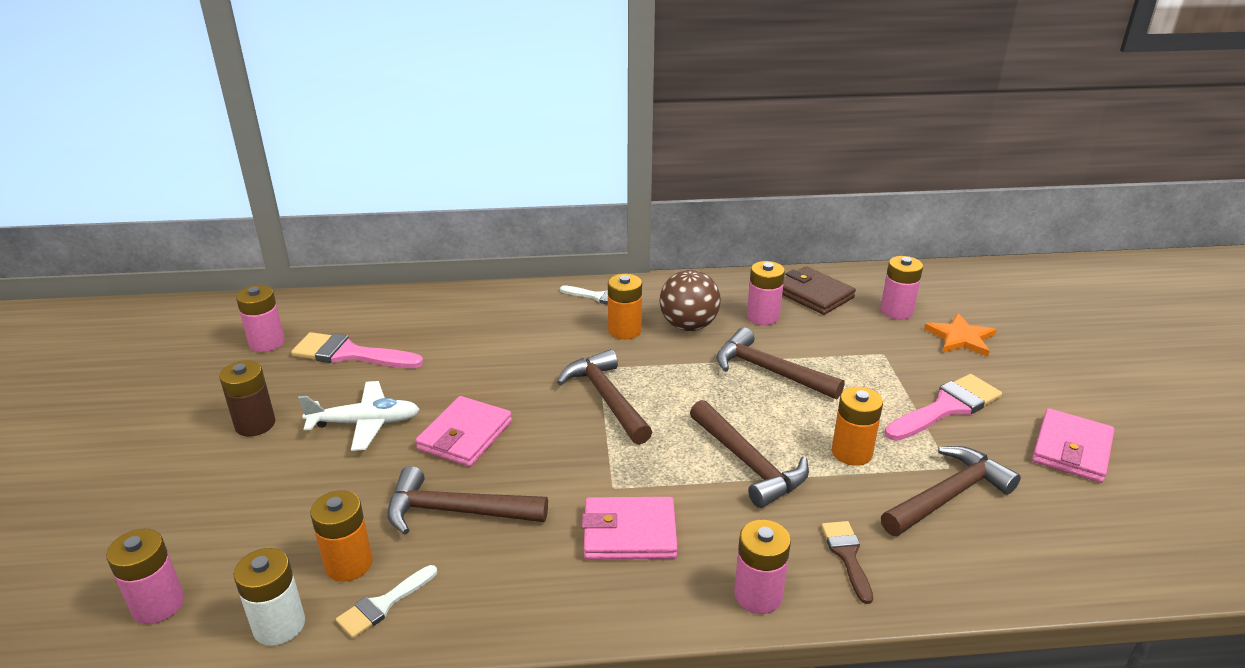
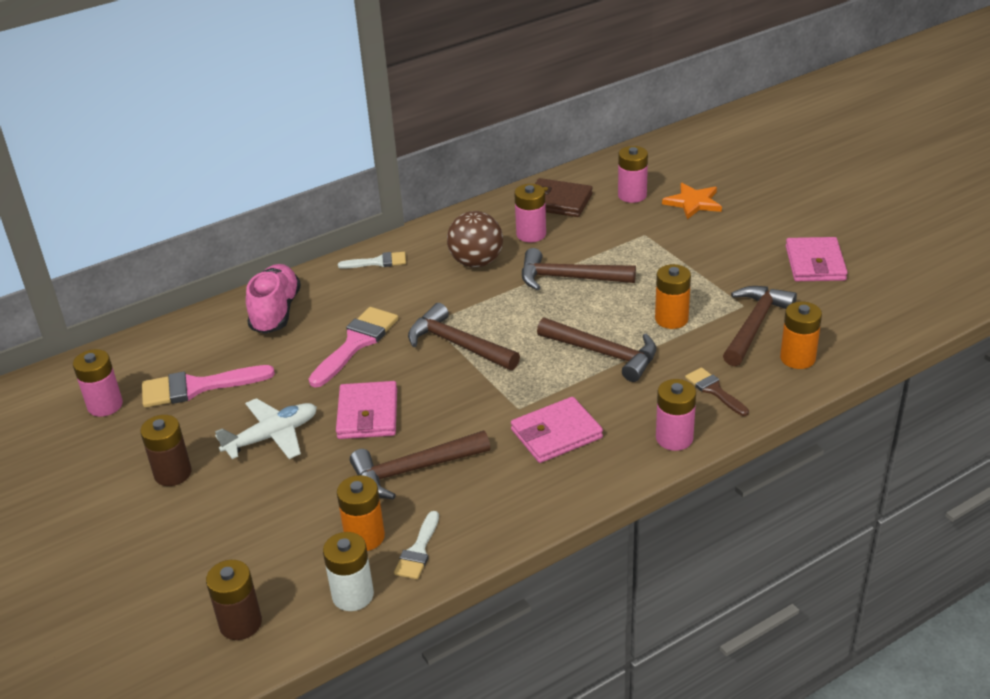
camera: 25 degrees left, 5 degrees up
pink battery [106,529,184,624] -> brown battery [206,560,262,640]
orange battery [608,274,642,339] -> orange battery moved to [780,302,822,369]
pink brush [885,374,1002,441] -> pink brush moved to [309,307,398,387]
none -> pink shoe [246,264,301,334]

